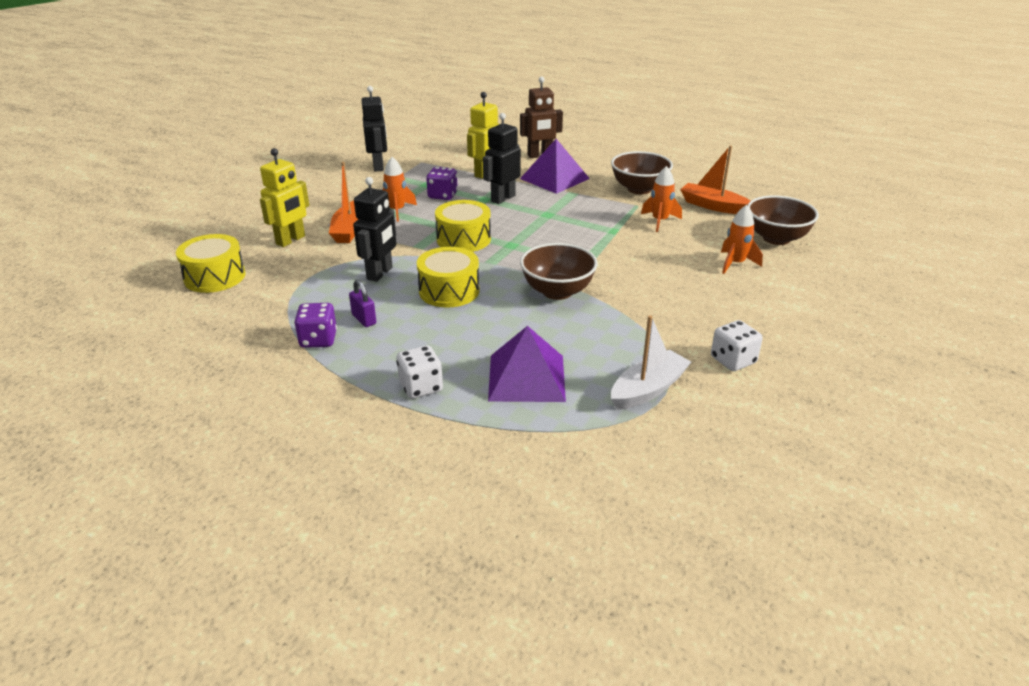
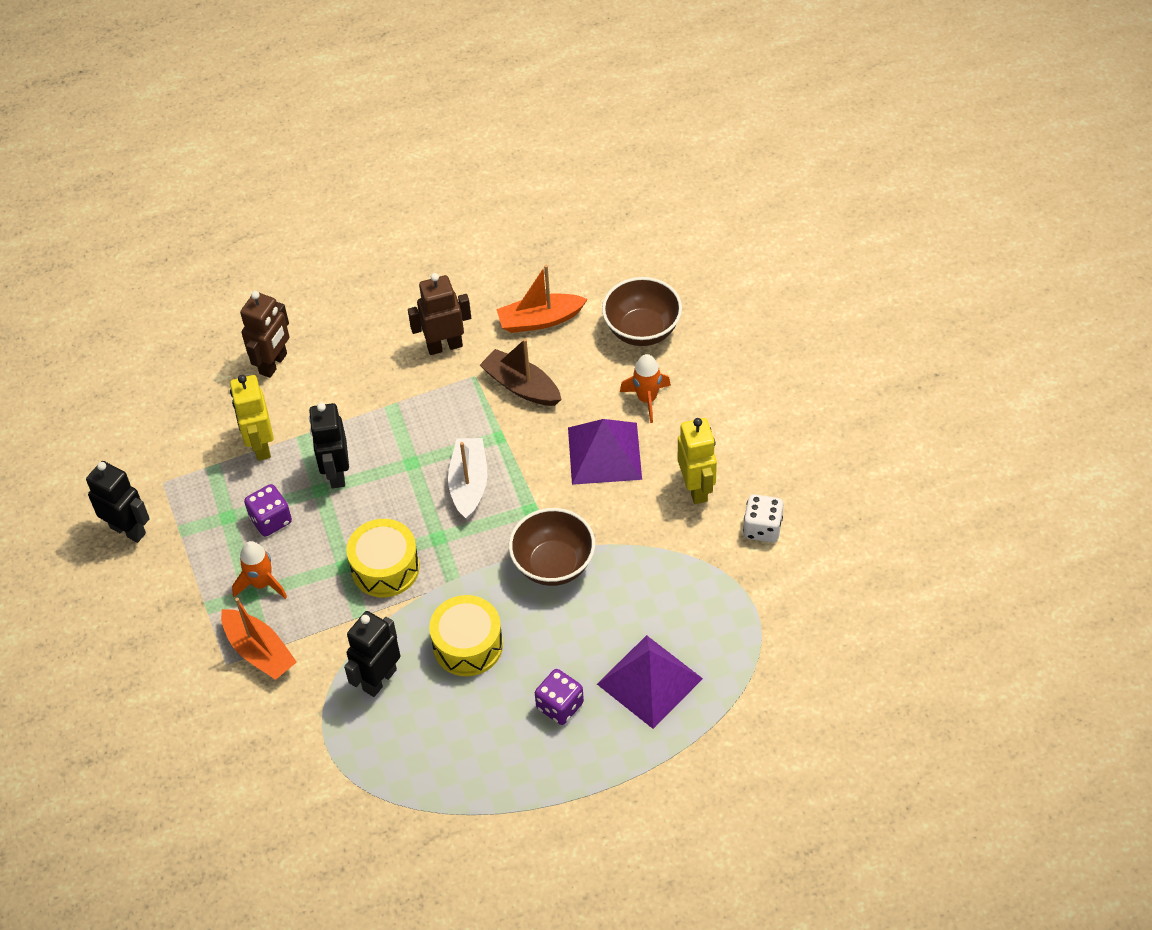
camera: 45 degrees left, 20 degrees up
yellow drum [176,234,246,293] -> none
yellow robot [260,148,309,247] -> yellow robot moved to [678,418,717,504]
purple dice [294,303,337,348] -> purple dice moved to [535,669,584,725]
purple padlock [349,280,376,327] -> none
black robot [353,177,396,282] -> black robot turned 120 degrees counterclockwise [344,611,400,697]
white dice [396,346,443,399] -> none
purple pyramid [520,139,590,194] -> purple pyramid moved to [568,419,642,485]
brown bowl [611,151,673,194] -> brown robot [408,273,471,355]
white boat [611,315,691,410] -> white boat moved to [448,438,487,520]
orange rocket [641,166,682,232] -> brown boat [480,339,562,406]

